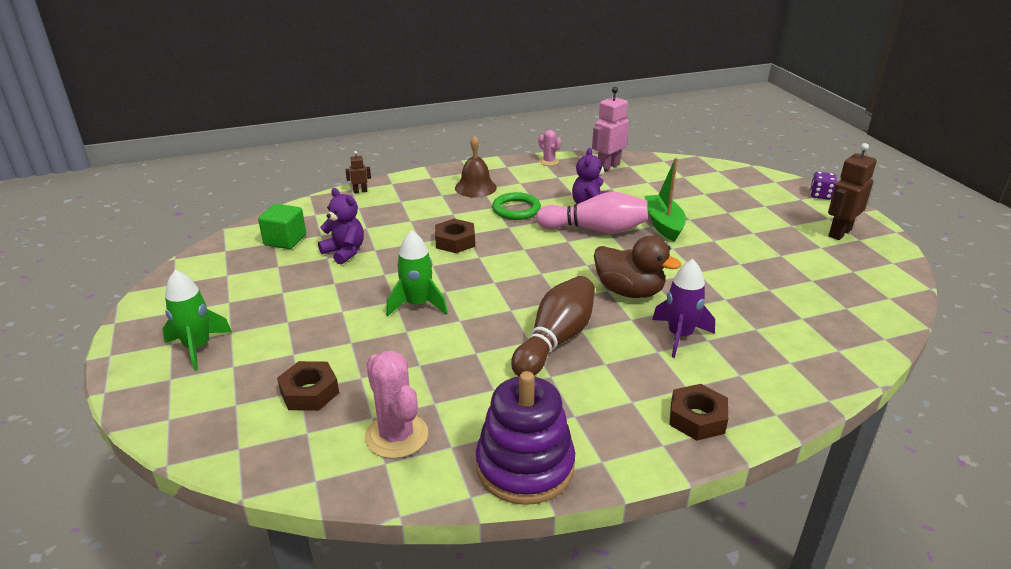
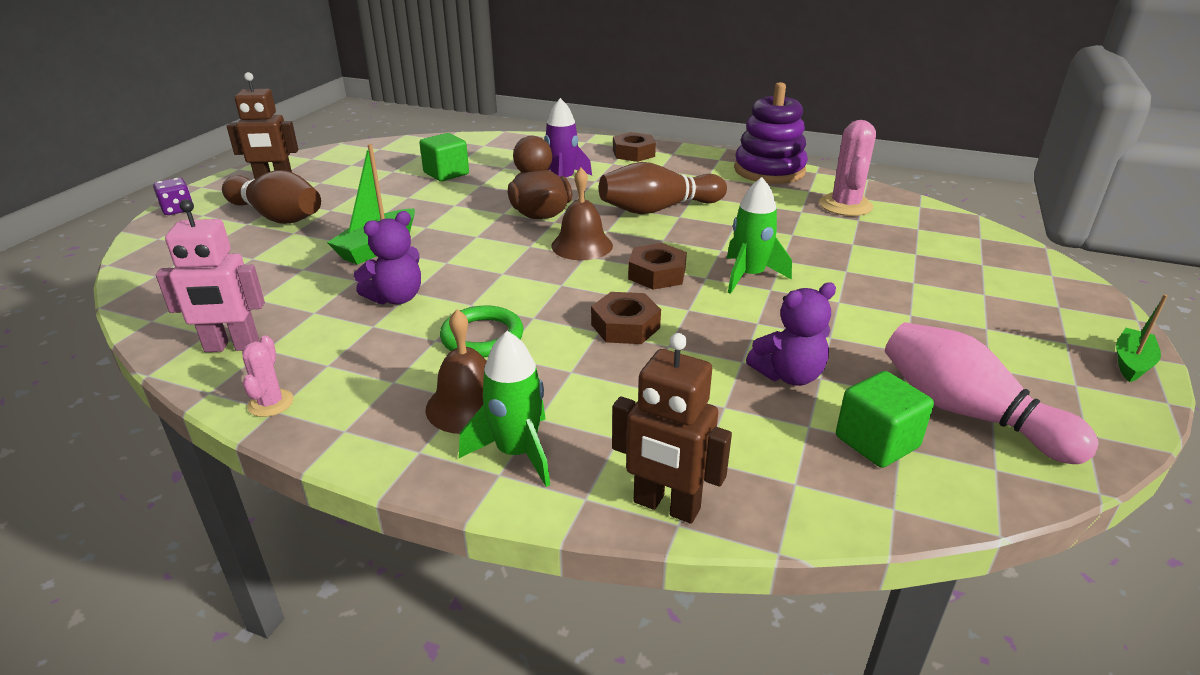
camera: 140 degrees left, 0 degrees up
green rocket [162,270,232,371] -> green rocket moved to [459,331,550,487]
brown nut [277,361,339,411] -> brown nut moved to [628,243,687,290]
purple teddy bear [318,188,364,264] -> purple teddy bear turned 105 degrees counterclockwise [746,282,836,386]
brown robot [345,151,371,193] -> brown robot [612,333,732,524], size x2.00
pink bowling pin [536,192,648,234] -> pink bowling pin moved to [885,322,1099,464]
none -> brown bowling pin [222,170,321,224]
none -> green cube [420,133,469,181]
none -> brown bell [551,168,613,260]
none -> green boat [1116,294,1168,382]

